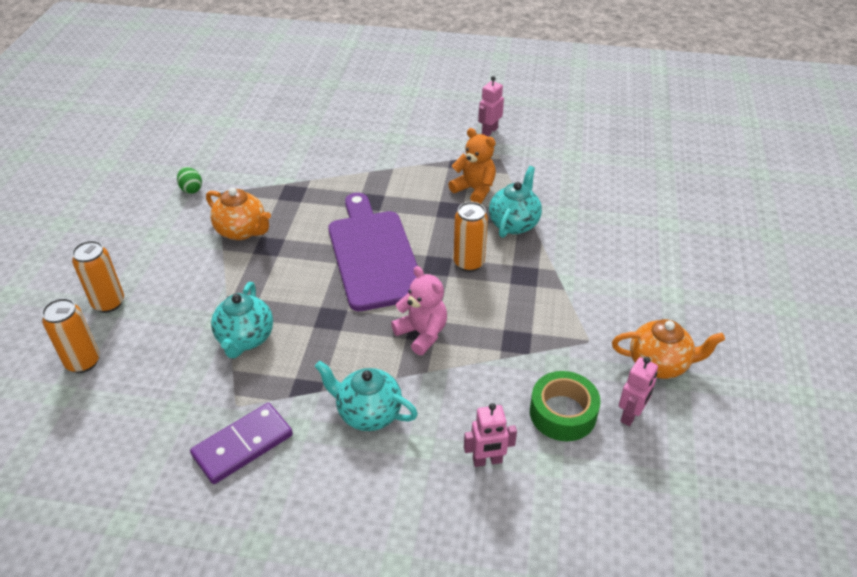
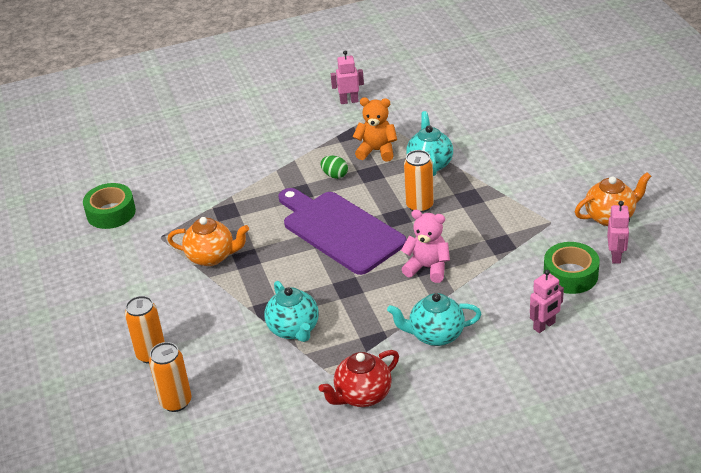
camera: 25 degrees left, 5 degrees down
green egg [177,167,202,194] -> green egg moved to [321,156,348,179]
purple domino [190,403,293,484] -> red teapot [319,350,399,407]
pink robot [478,76,504,137] -> pink robot turned 75 degrees clockwise [331,50,364,104]
none -> green tape [83,183,136,229]

